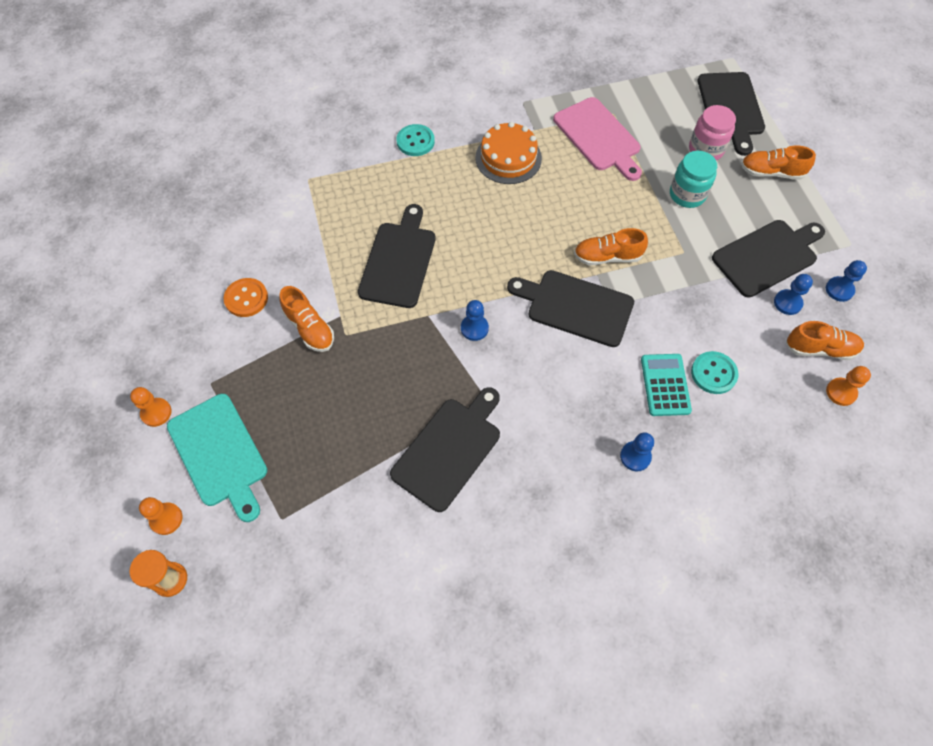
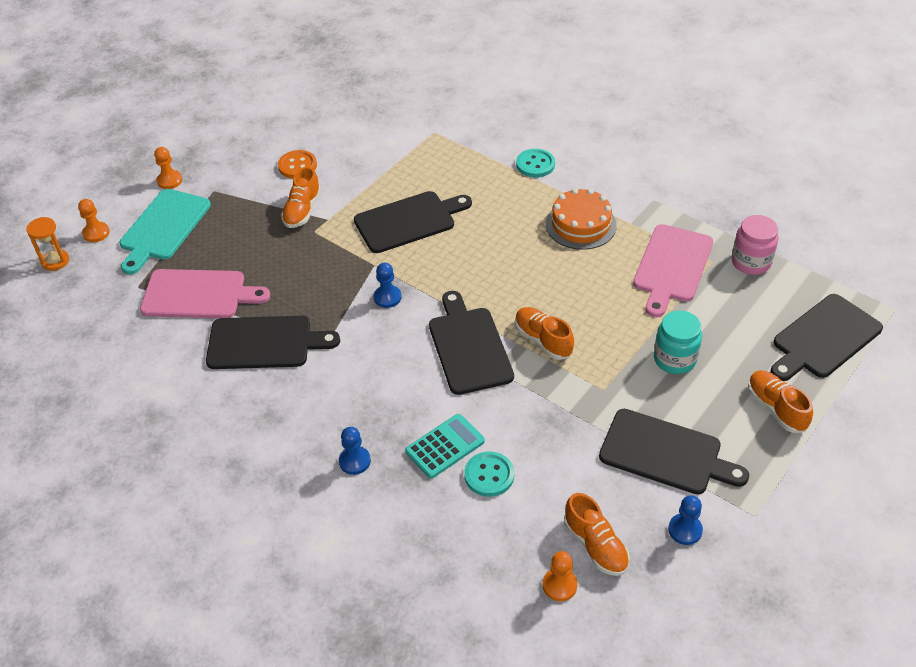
camera: 55 degrees right, 15 degrees down
pink jar [689,105,736,160] -> pink jar moved to [732,215,778,275]
blue pawn [774,274,813,315] -> none
none -> pink cutting board [140,269,270,318]

